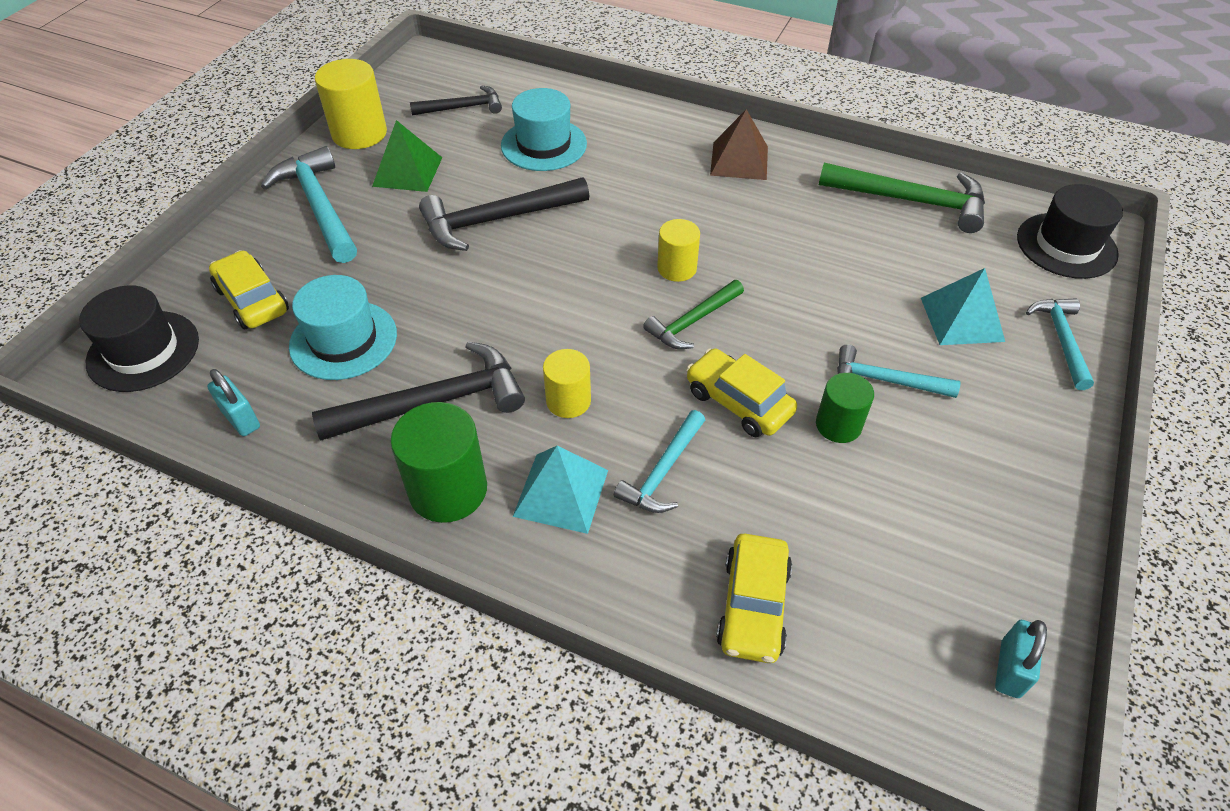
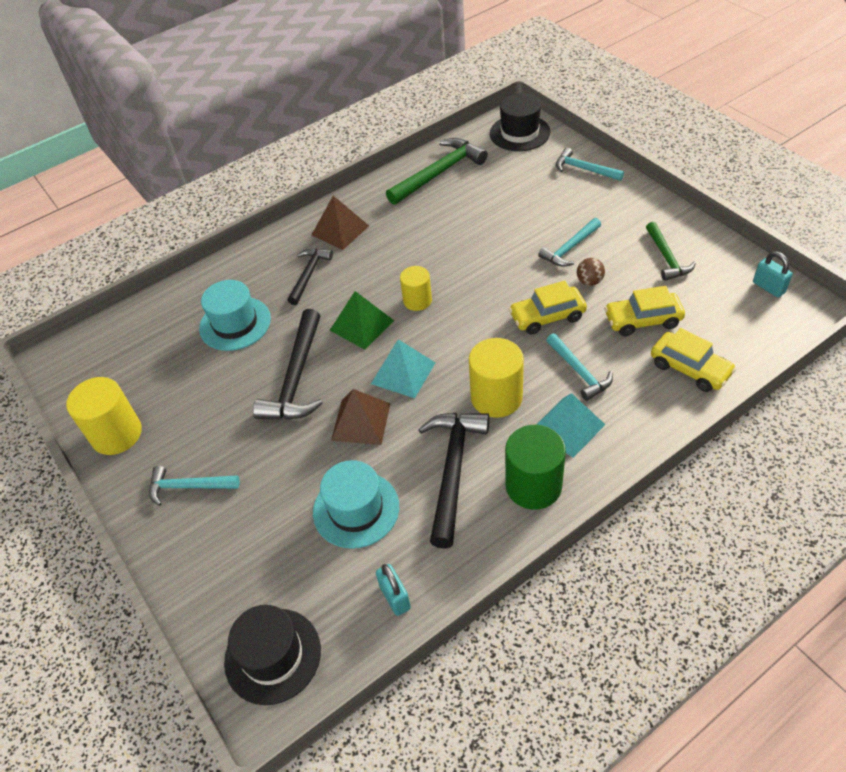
camera: 55 degrees left, 0 degrees up
turquoise padlock [207,369,260,436] -> turquoise padlock turned 75 degrees clockwise [376,564,411,616]
yellow car [209,250,289,329] -> yellow car moved to [604,286,685,336]
turquoise hammer [261,146,357,263] -> turquoise hammer [149,466,240,506], size x0.61
green pyramid [372,120,442,192] -> green pyramid moved to [330,291,394,350]
black hammer [410,85,502,115] -> black hammer moved to [288,248,333,305]
yellow cylinder [543,349,591,418] -> yellow cylinder [469,338,524,418], size x1.61
green hammer [643,280,744,349] -> green hammer moved to [646,222,696,281]
green cylinder [816,373,874,443] -> brown ball [577,258,605,286]
turquoise pyramid [921,268,1005,345] -> turquoise pyramid moved to [371,339,436,398]
none -> brown pyramid [331,389,391,445]

